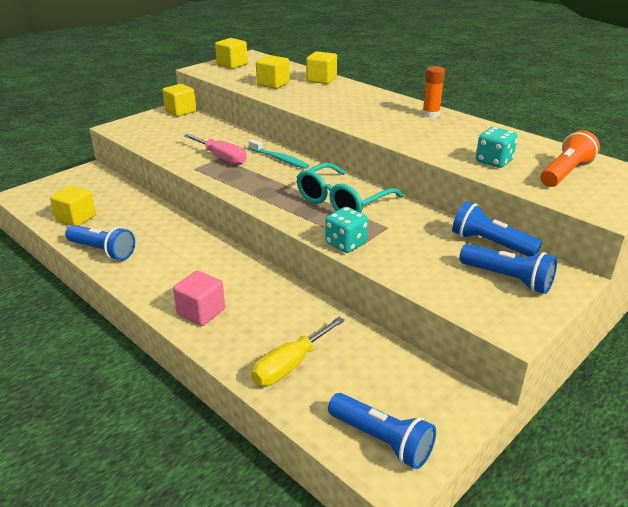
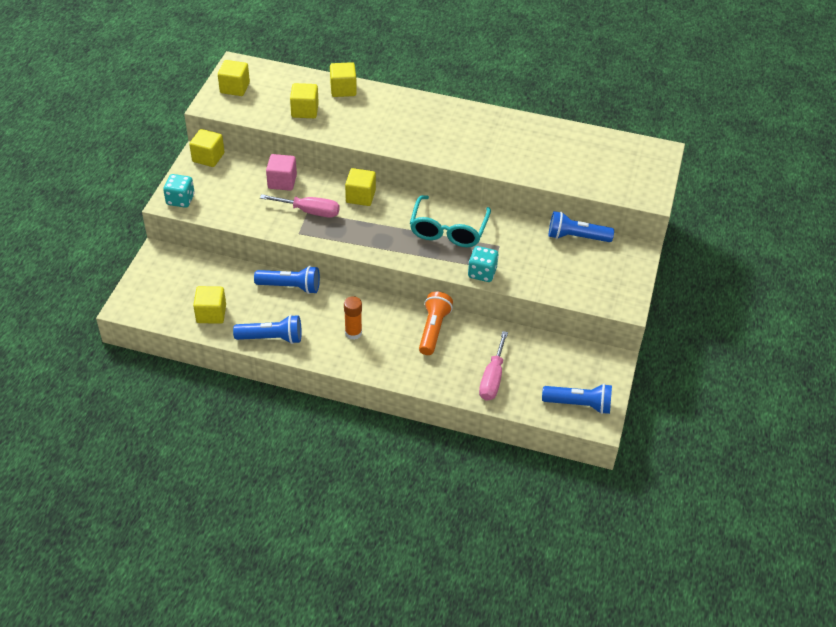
camera: 30 degrees left, 15 degrees up
pink cube [173,271,225,326] -> pink cube moved to [266,154,297,191]
turquoise toothbrush [249,139,309,169] -> yellow cube [345,168,376,206]
yellow screwdriver [251,317,345,386] -> pink screwdriver [479,331,508,401]
orange glue stick [422,66,445,118] -> orange glue stick moved to [344,296,362,340]
blue flashlight [459,244,557,294] -> blue flashlight moved to [254,266,320,294]
turquoise dice [476,127,518,168] -> turquoise dice moved to [163,174,194,208]
orange flashlight [541,130,600,187] -> orange flashlight moved to [419,292,453,355]

